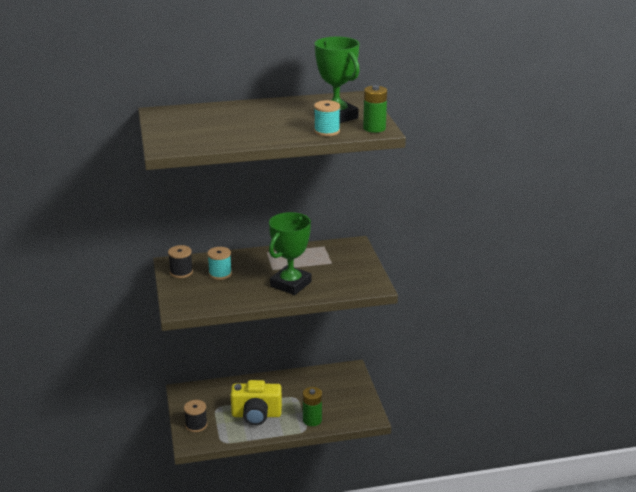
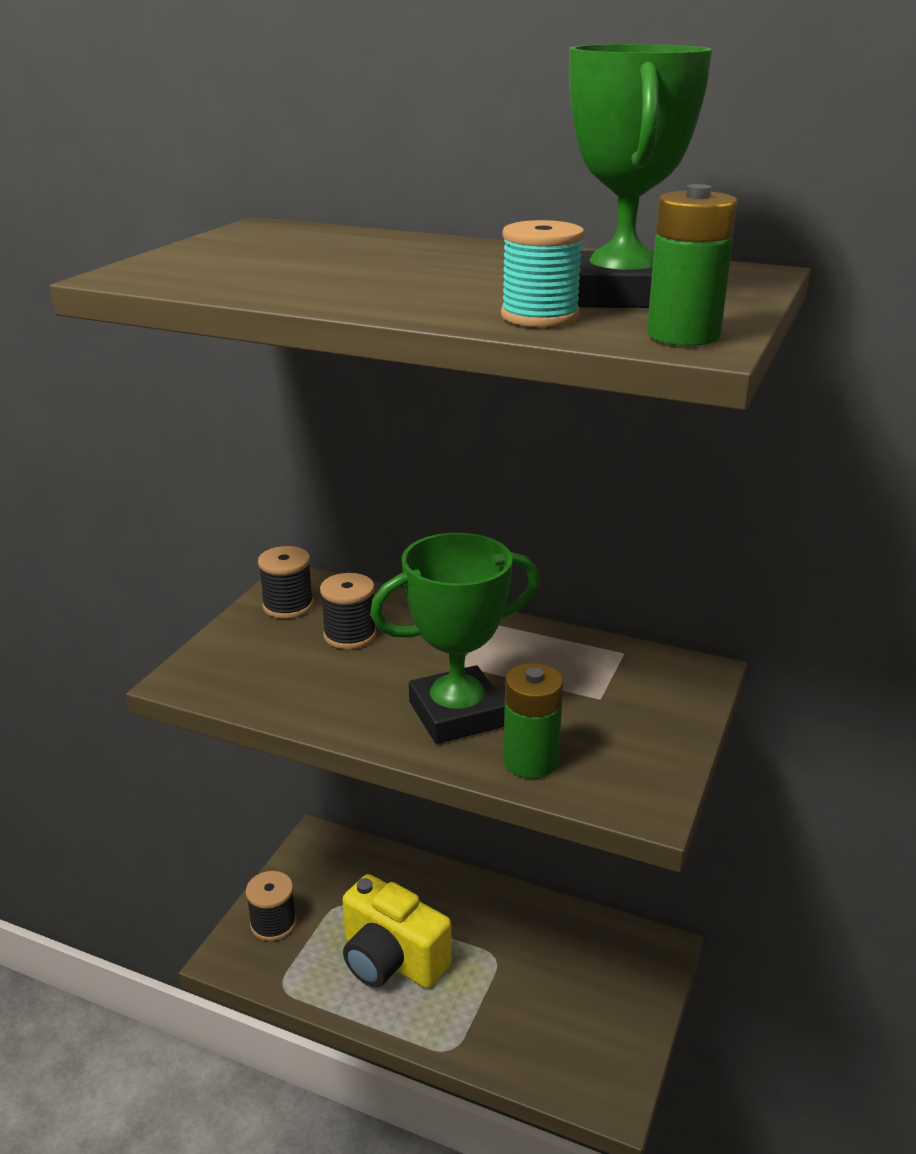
camera: 35 degrees right, 0 degrees up
turquoise spool [207,247,232,280] -> black spool [320,573,377,649]
green battery [303,387,322,426] -> green battery moved to [503,663,563,779]

